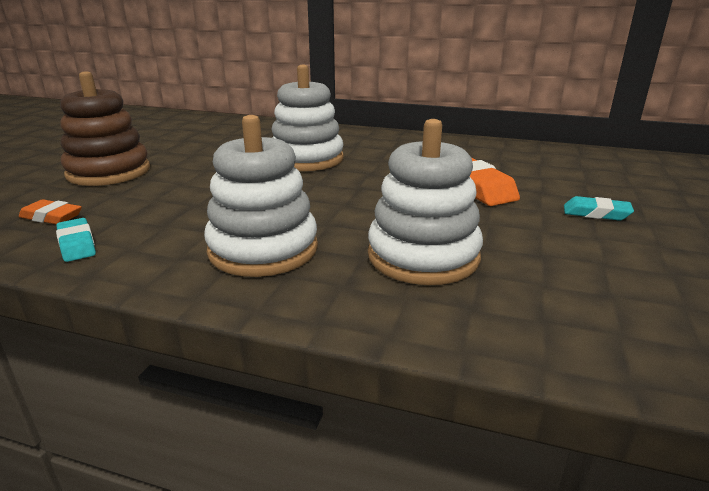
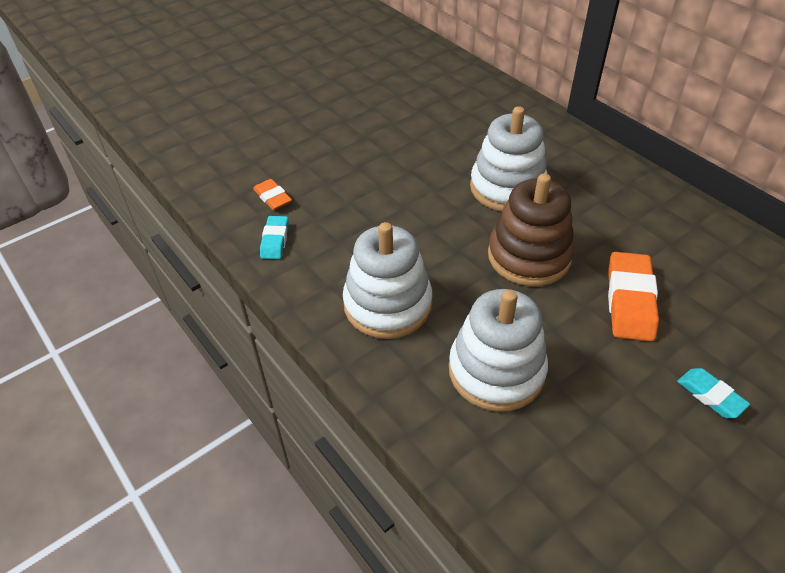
camera: 35 degrees right, 20 degrees up
brown stacking toy [60,71,150,186] -> brown stacking toy moved to [488,174,575,286]

